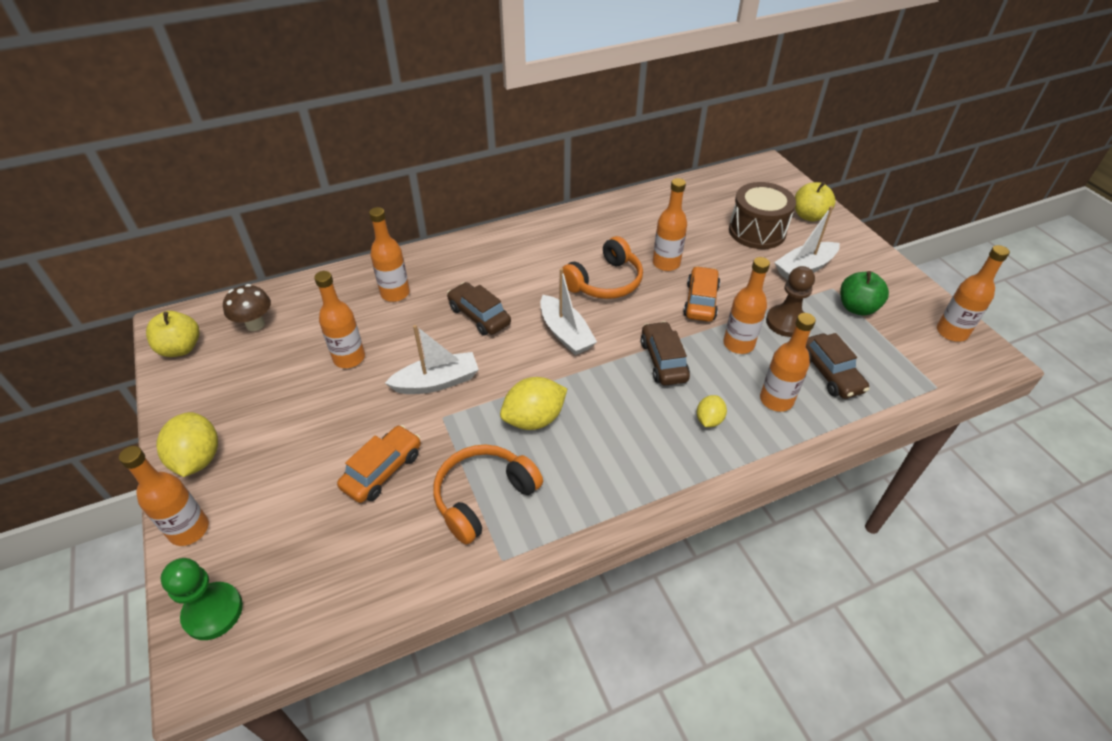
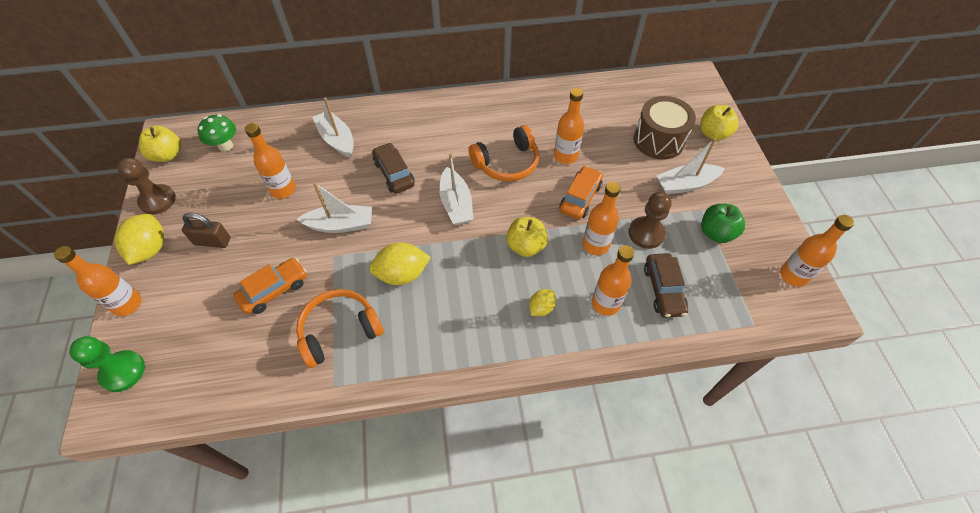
camera: 15 degrees right, 10 degrees up
brown mushroom [223,284,271,331] -> green mushroom [197,114,236,152]
orange bottle [369,207,410,302] -> white boat [312,97,354,158]
brown car [641,321,690,386] -> yellow apple [506,217,548,257]
none -> brown pawn [118,158,176,215]
none -> brown padlock [182,213,230,248]

